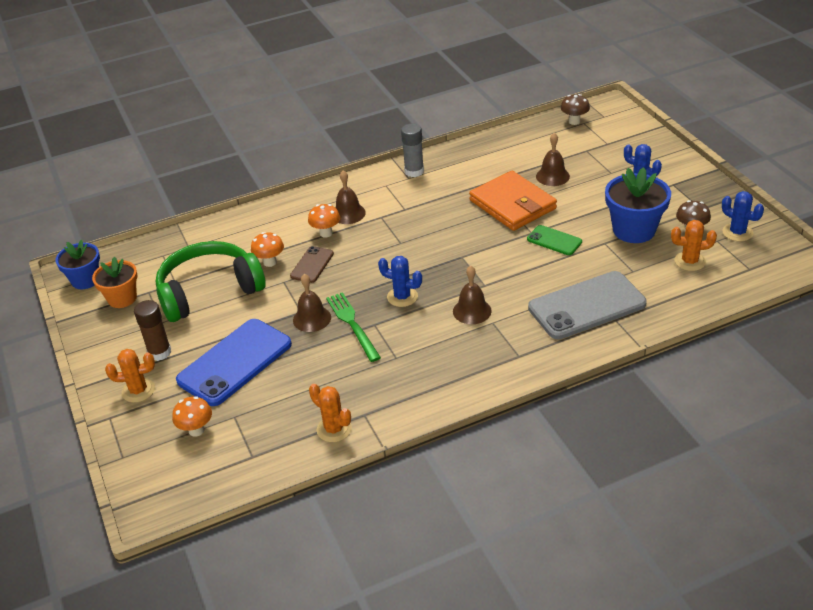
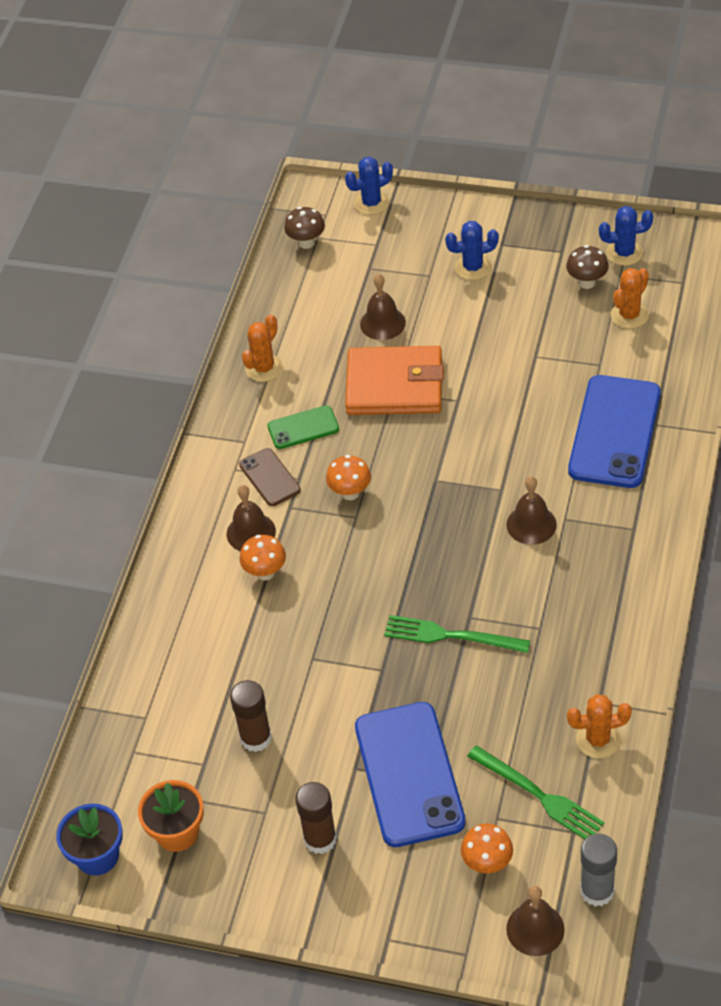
camera: 50 degrees left, 10 degrees up
orange cactus [105,349,155,403] -> orange cactus moved to [242,315,283,382]
green headphones [156,241,266,322] -> brown glue stick [230,680,272,752]
orange mushroom [251,232,284,267] -> orange mushroom moved to [326,455,371,500]
brown phone [290,246,334,283] -> brown phone moved to [239,448,301,506]
brown bell [293,274,331,332] -> brown bell moved to [506,886,565,956]
blue cactus [378,256,422,307] -> blue cactus moved to [345,157,393,215]
grey glue stick [401,124,424,177] -> grey glue stick moved to [580,834,617,906]
green phone [527,225,582,255] -> green phone moved to [268,405,339,449]
grey phone [528,271,647,339] -> blue phone [568,375,661,488]
blue flower pot [605,167,671,243] -> none
none -> green fork [467,745,605,839]

